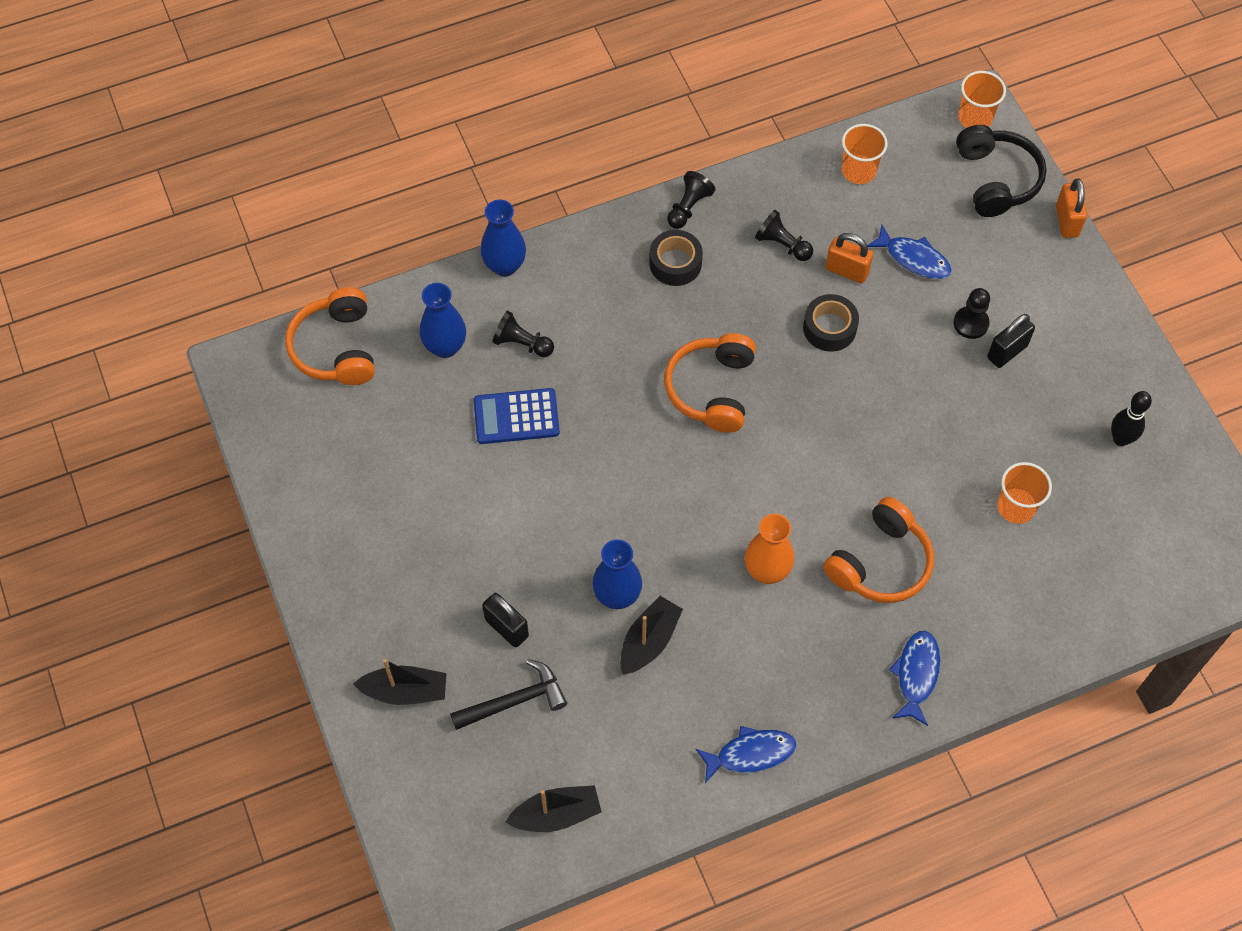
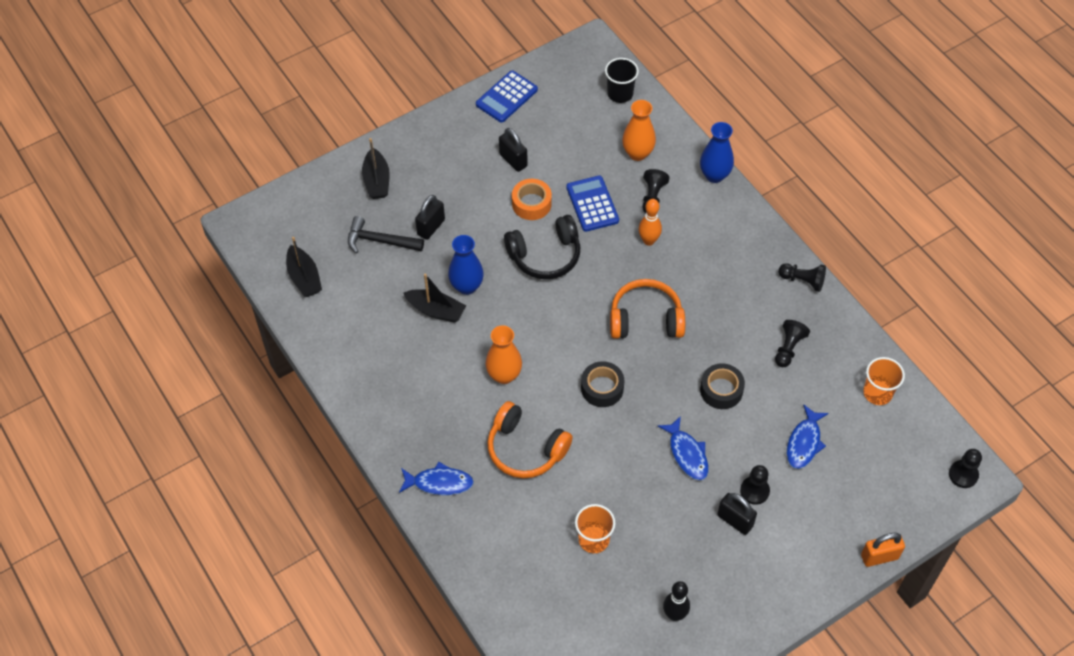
camera: 80 degrees right, 5 degrees down
orange headphones [285,287,375,385] -> black cup [605,58,639,103]
blue vase [420,283,466,358] -> orange vase [622,100,656,161]
black hammer [450,659,567,730] -> black hammer turned 135 degrees clockwise [348,216,424,253]
black tape [649,230,703,286] -> black tape moved to [581,361,624,407]
blue fish [696,726,797,783] -> blue fish moved to [658,416,709,480]
orange padlock [825,233,873,284] -> none
black headphones [956,125,1047,217] -> black headphones moved to [504,215,580,279]
orange cup [958,71,1006,128] -> black pawn [949,449,982,488]
none -> blue calculator [476,71,538,123]
none -> black padlock [499,128,528,172]
none -> orange tape [512,179,552,220]
none -> orange bowling pin [639,199,662,246]

